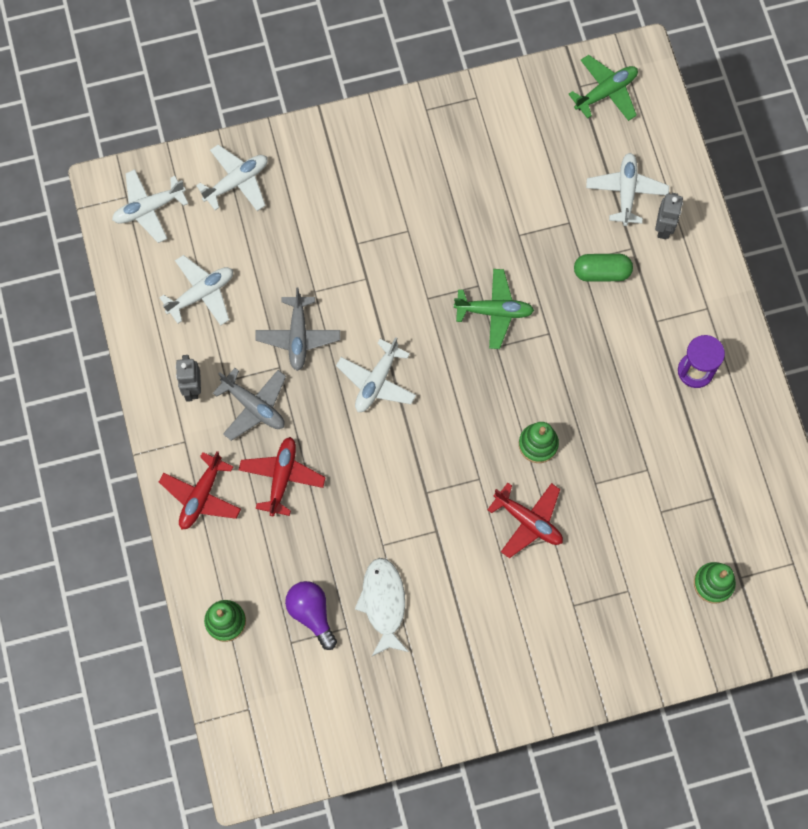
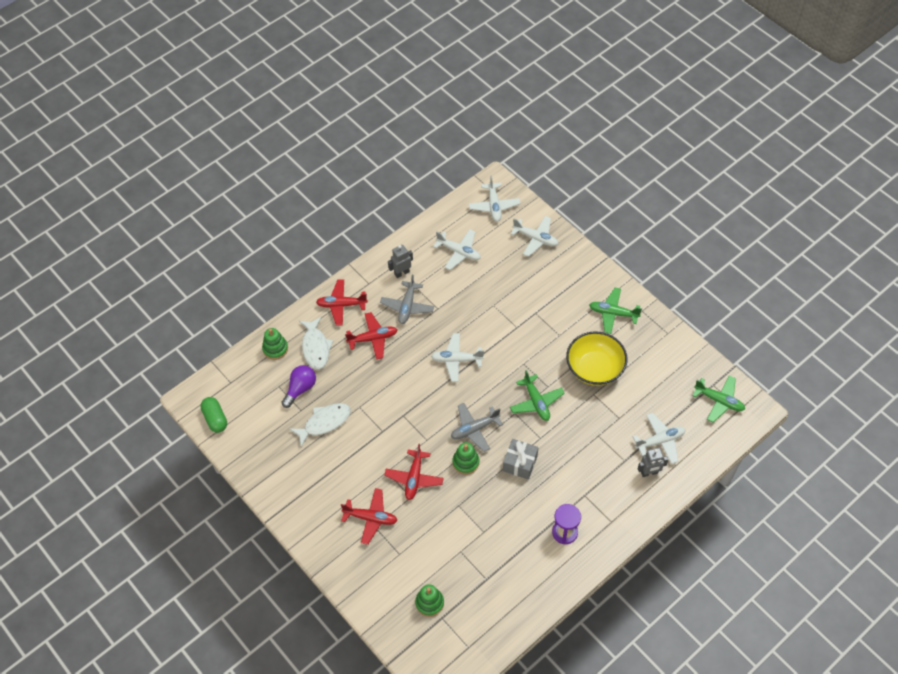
camera: 65 degrees right, 15 degrees down
white plane [112,169,188,243] -> white plane turned 135 degrees counterclockwise [469,175,520,222]
grey plane [255,288,340,371] -> grey plane moved to [451,403,503,452]
green capsule [574,254,633,282] -> green capsule moved to [200,397,227,433]
none -> white fish [299,317,333,369]
none -> red plane [341,488,398,545]
none -> grey gift [503,439,538,480]
none -> yellow bowl [566,331,627,386]
none -> green plane [589,288,642,334]

